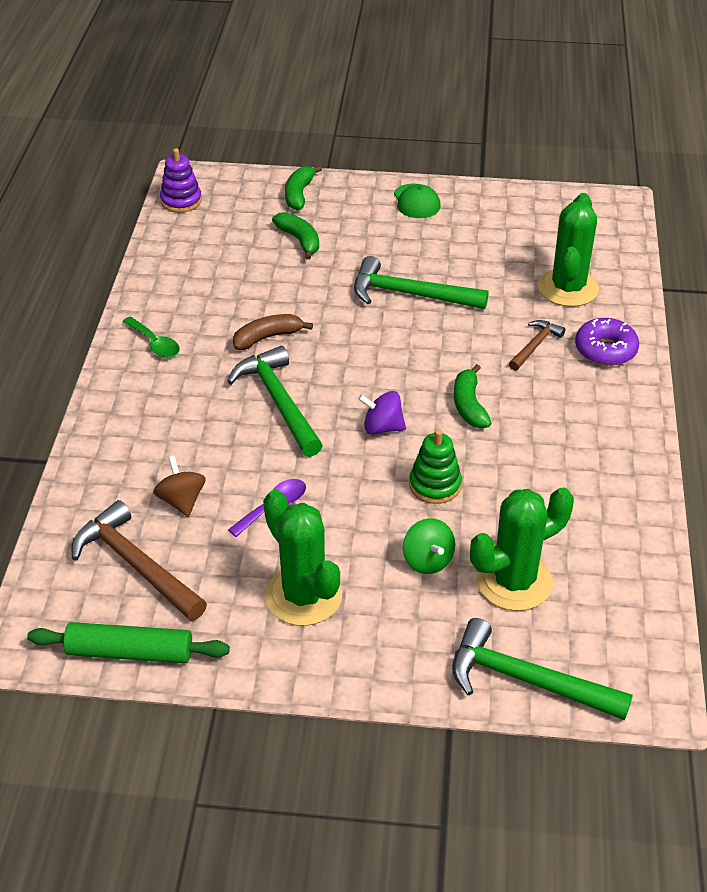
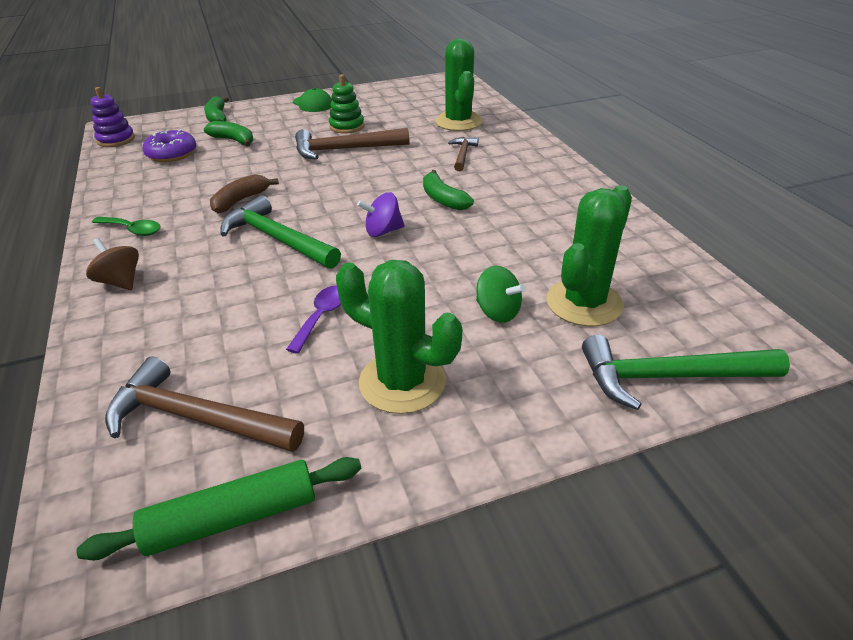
camera: 25 degrees left, 5 degrees down
brown spinning top [153,456,206,517] -> brown spinning top moved to [86,238,139,290]
green hammer [354,256,489,309] -> brown hammer [295,128,410,160]
green stacking toy [409,429,462,504] -> green stacking toy moved to [329,74,364,134]
purple donut [575,318,639,366] -> purple donut moved to [142,129,196,162]

